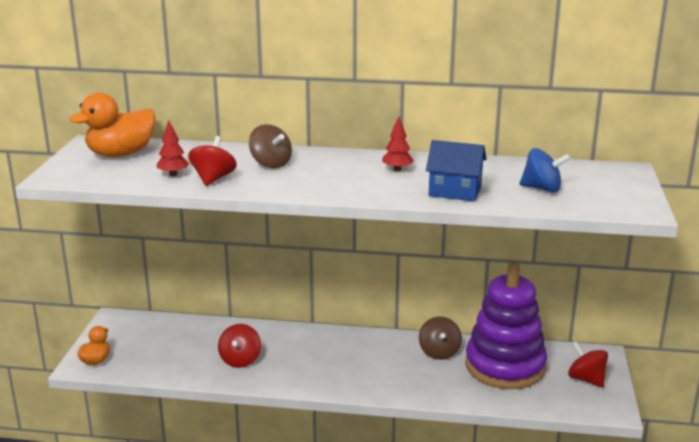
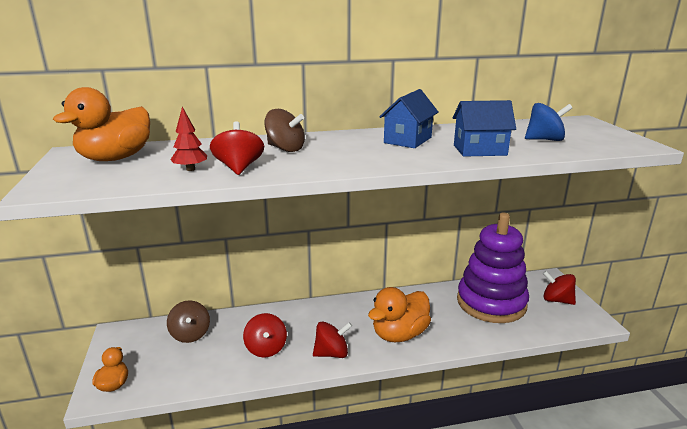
camera: 20 degrees left, 0 degrees up
red tree [382,116,414,171] -> blue house [379,89,439,148]
brown spinning top [419,316,462,360] -> brown spinning top moved to [167,300,210,343]
none -> red spinning top [313,321,352,358]
none -> orange duck [368,287,431,342]

